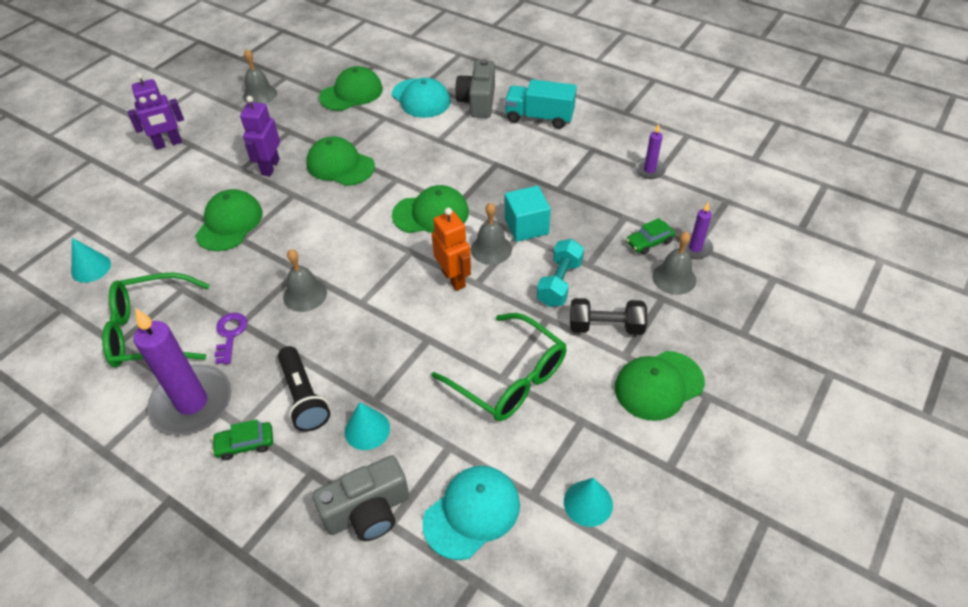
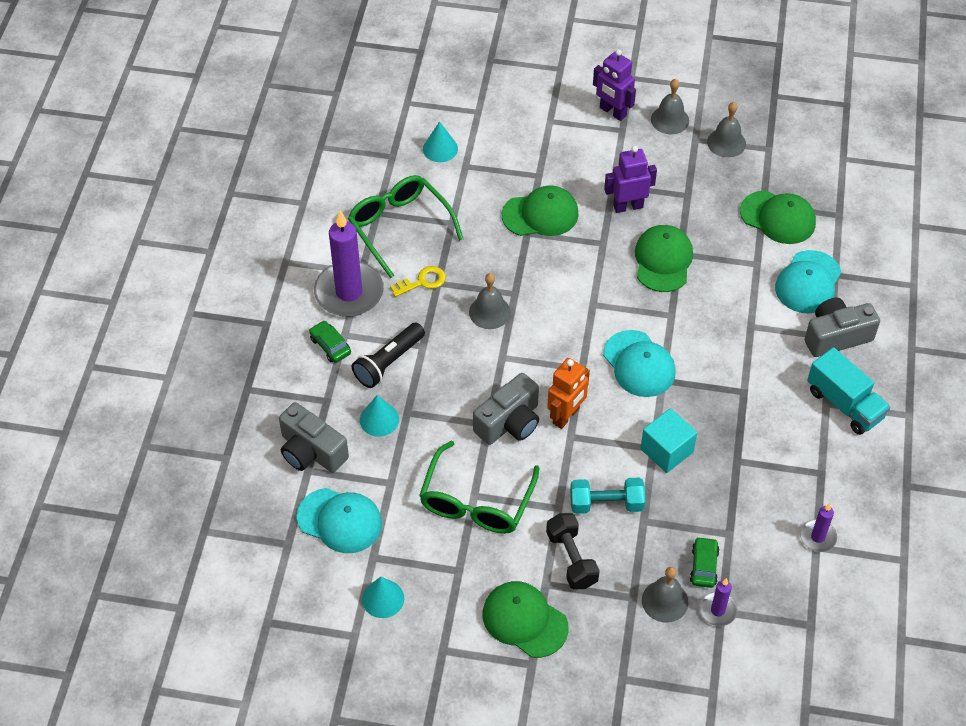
camera: 65 degrees right, 5 degrees up
purple key [214,313,247,364] -> yellow key [390,266,446,297]
green cap [392,185,469,233] -> turquoise cap [603,330,676,397]
grey bell [471,202,512,265] -> grey bell moved to [651,79,689,134]
turquoise truck [505,79,577,129] -> turquoise truck turned 150 degrees clockwise [807,347,891,435]
green car [626,218,675,255] -> green car turned 60 degrees clockwise [690,537,719,588]
none -> grey camera [473,373,539,445]

